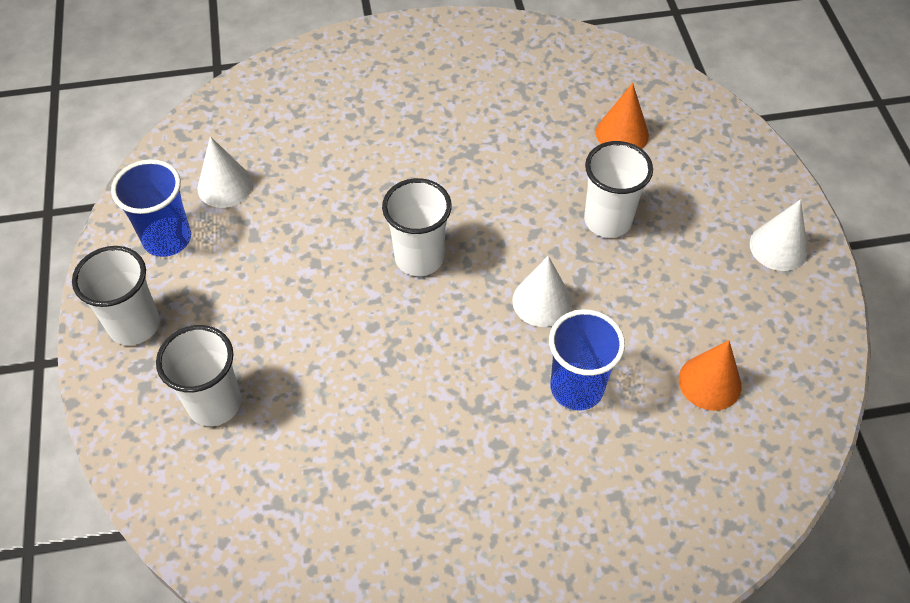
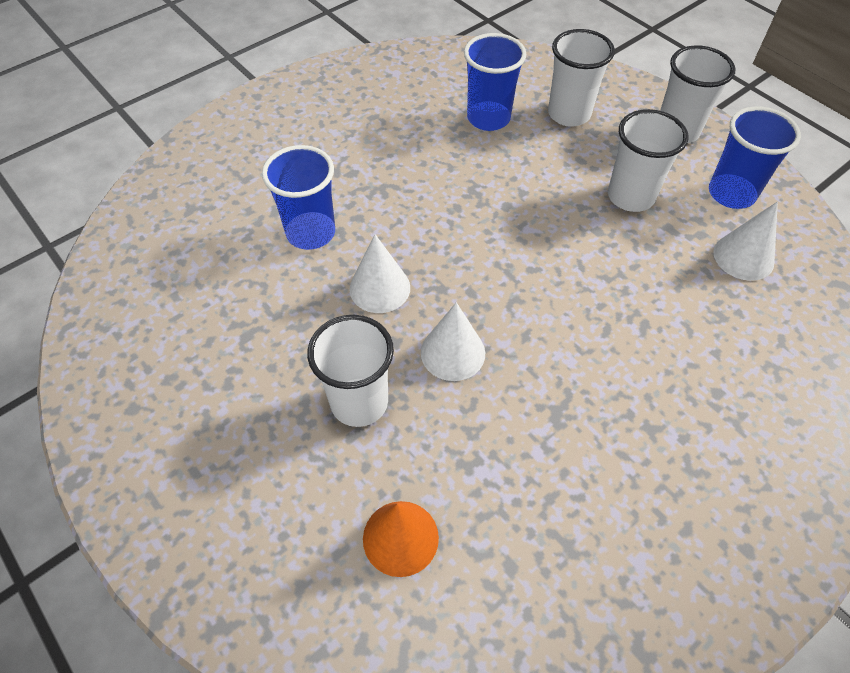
camera: 150 degrees right, 0 degrees up
white cup [382,178,452,276] -> white cup moved to [608,109,689,212]
orange cone [679,340,742,411] -> none
white cone [750,199,808,271] -> white cone moved to [421,302,485,381]
none -> blue cup [464,33,526,131]

